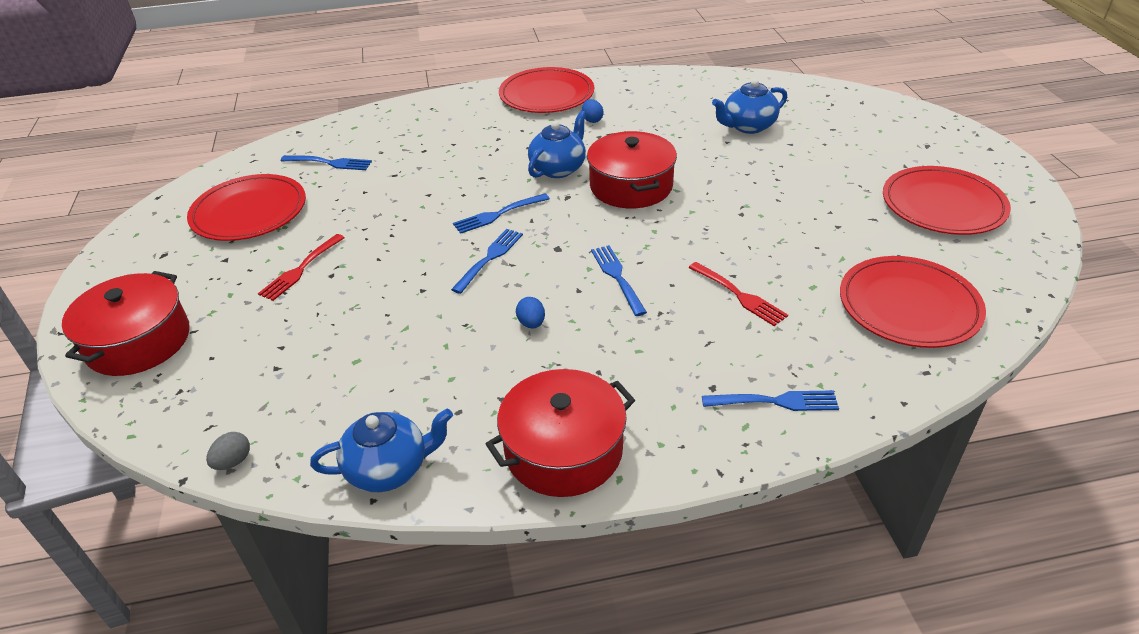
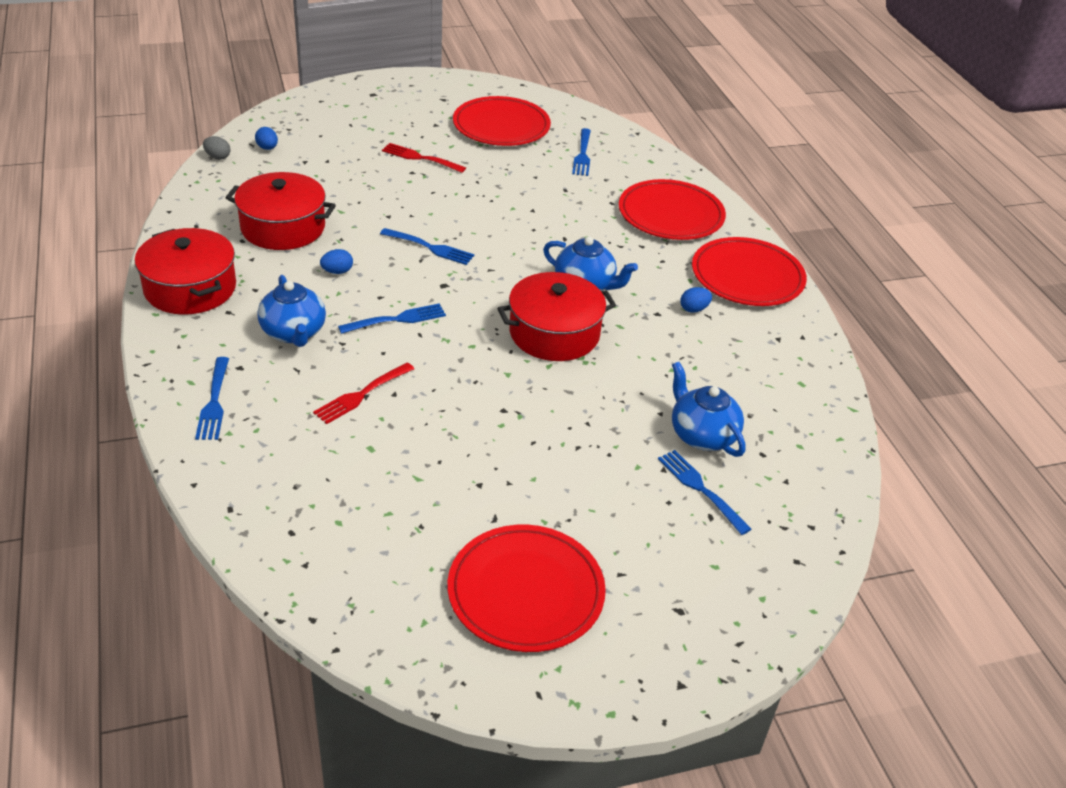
camera: 80 degrees right, 0 degrees up
red pot [62,271,190,376] -> red pot moved to [225,172,336,250]
blue teapot [310,409,453,492] -> blue teapot moved to [257,275,326,347]
blue fork [453,193,550,234] -> blue fork moved to [658,450,751,535]
red plate [840,256,986,348] -> red plate moved to [619,179,726,240]
none -> blue egg [255,127,278,150]

